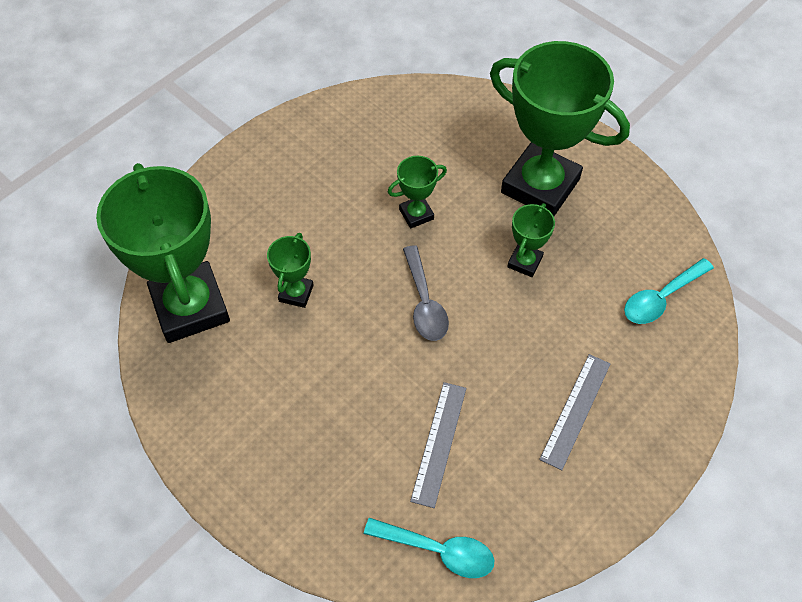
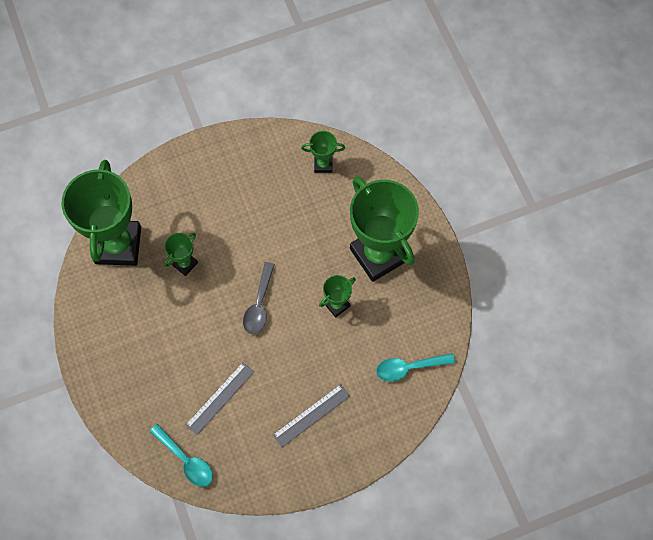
camera: 25 degrees right, 10 degrees up
green trophy [388,156,447,228] -> green trophy moved to [301,131,345,173]

